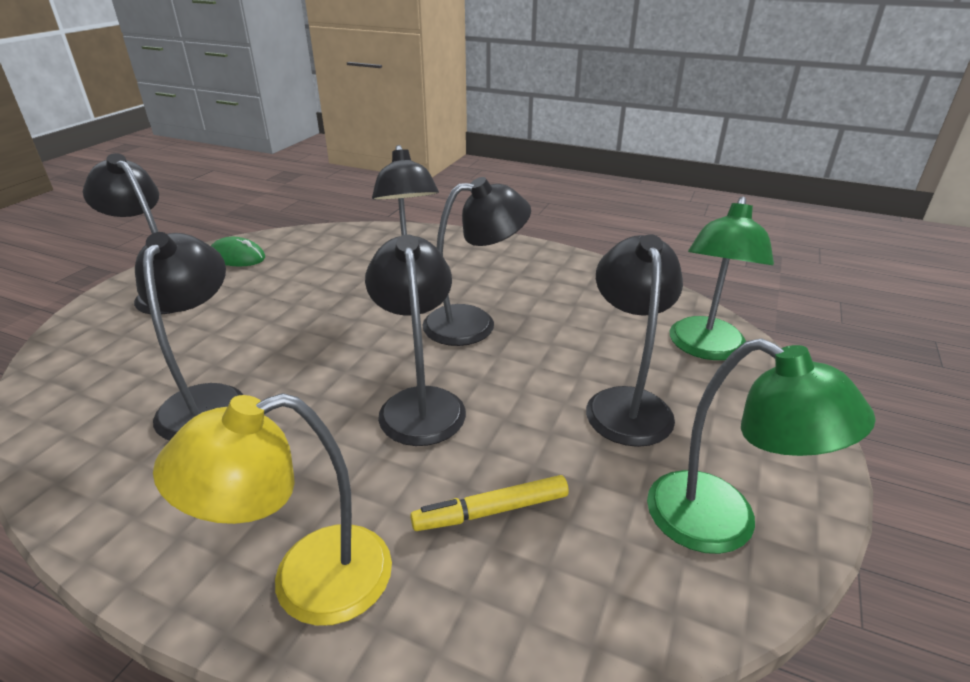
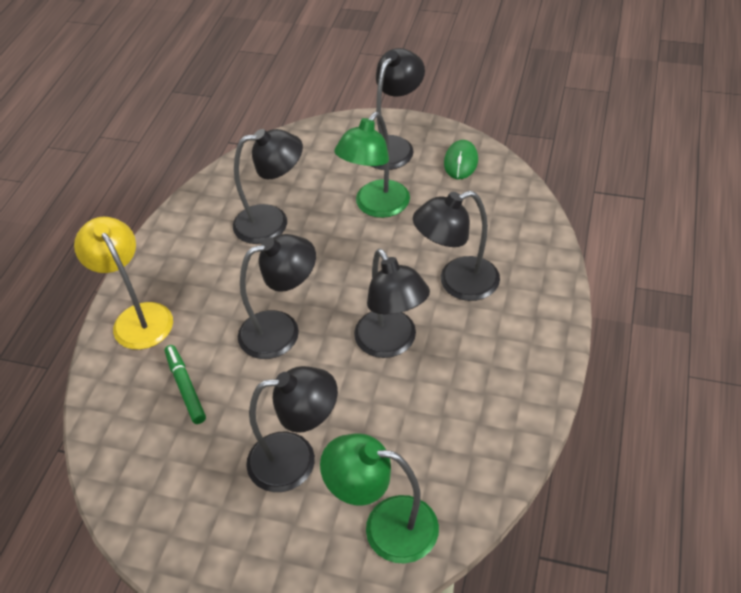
camera: 85 degrees right, 15 degrees up
yellow marker [410,475,569,531] -> green marker [165,345,206,424]
green lamp [647,338,876,554] -> green lamp moved to [334,112,410,218]

